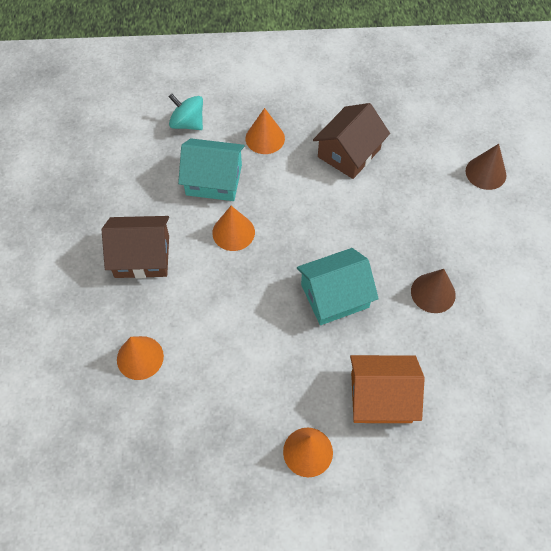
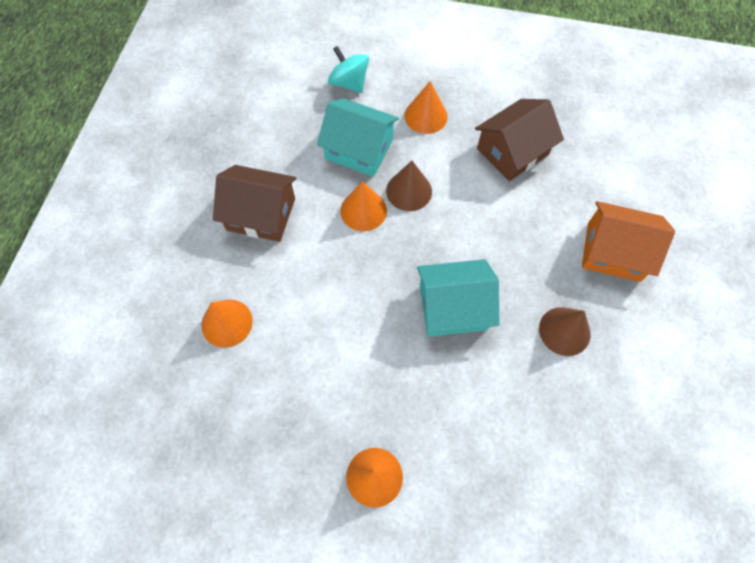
camera: 15 degrees right, 5 degrees up
orange house [350,355,425,423] -> orange house moved to [582,201,675,282]
brown cone [465,144,506,190] -> brown cone moved to [386,161,432,211]

